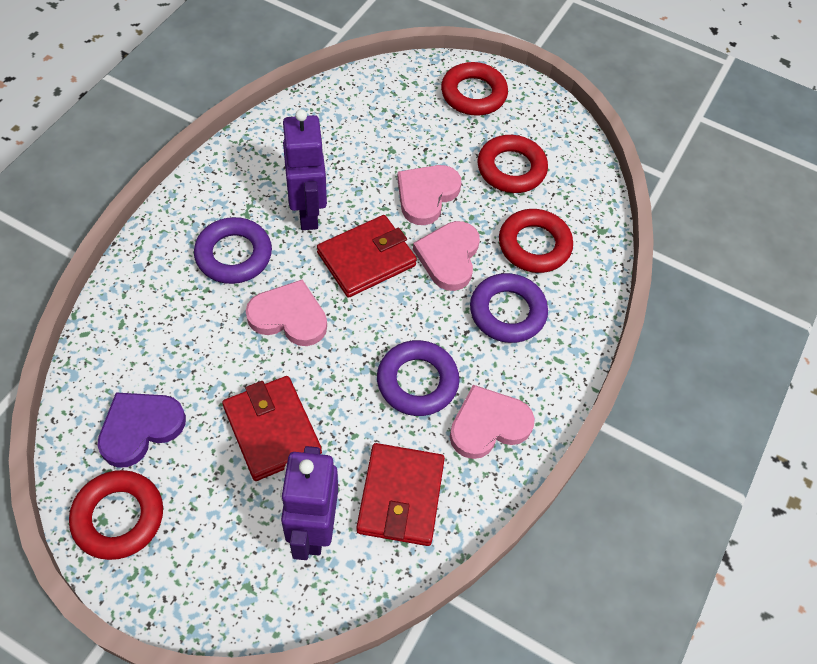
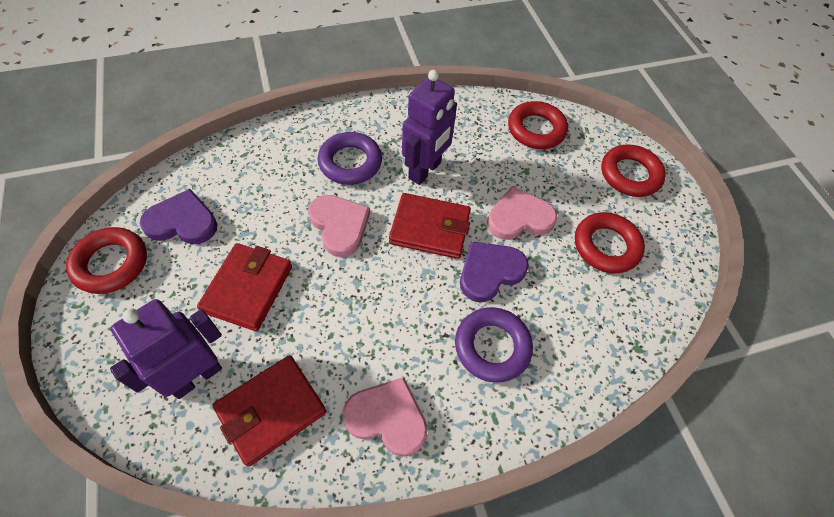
camera: 45 degrees right, 0 degrees up
purple ring [377,340,459,416] -> none
pink heart [413,221,480,291] -> purple heart [460,241,529,302]
red ring [499,209,573,273] -> red ring moved to [508,101,568,149]

